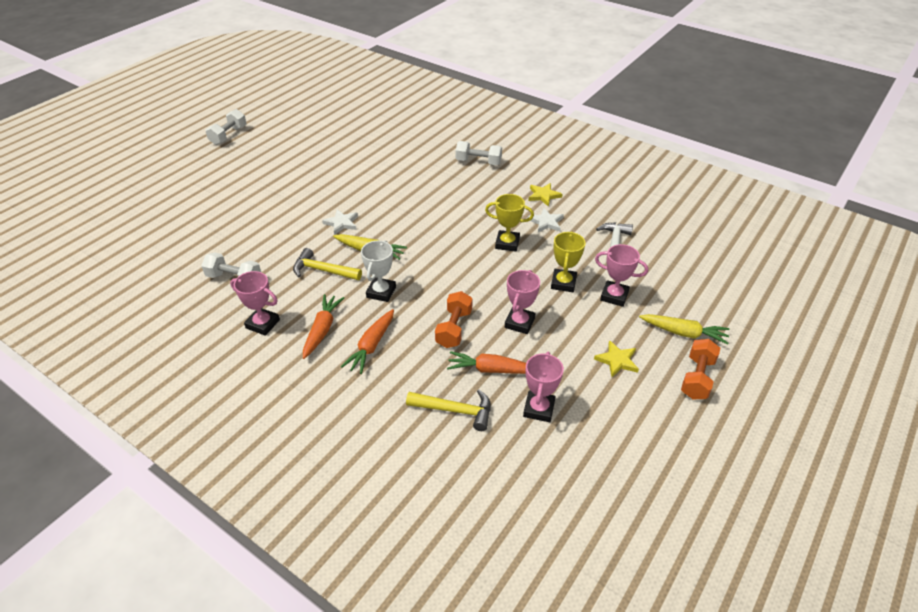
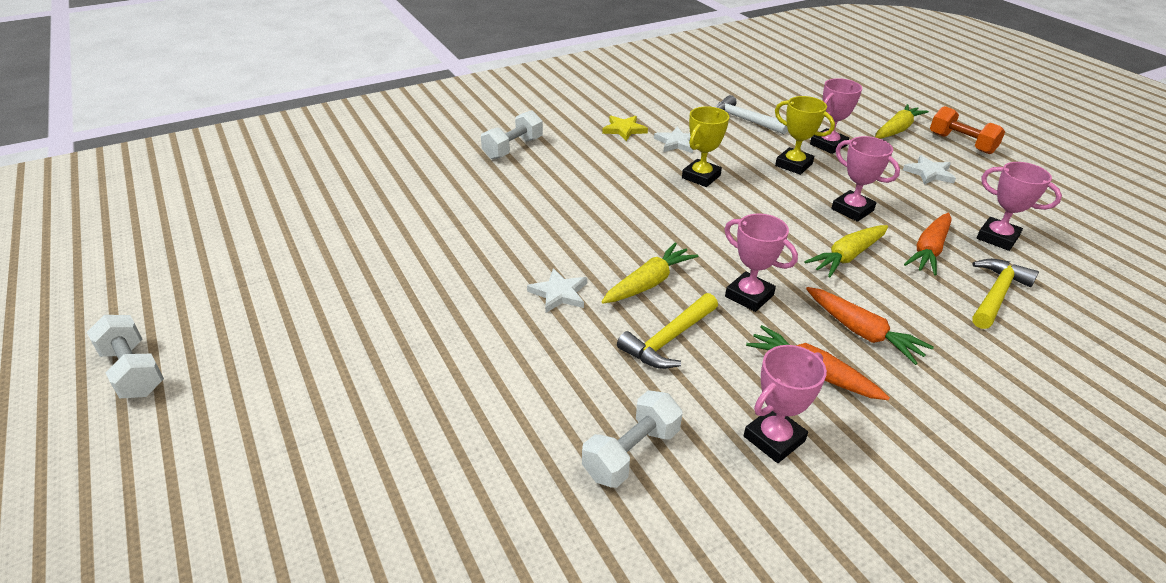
camera: 65 degrees left, 5 degrees down
white trophy [361,240,396,302] -> pink trophy [725,214,798,312]
orange dumbbell [435,291,473,348] -> yellow carrot [804,225,888,277]
yellow star [594,340,639,377] -> white star [903,155,956,185]

